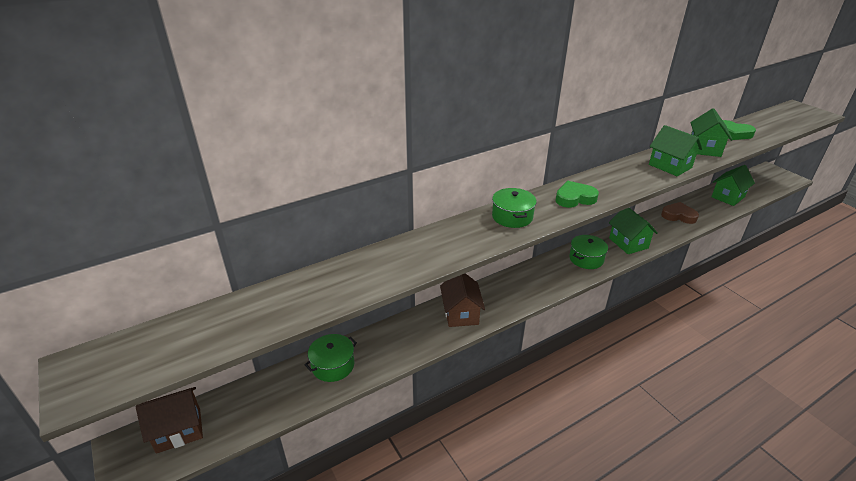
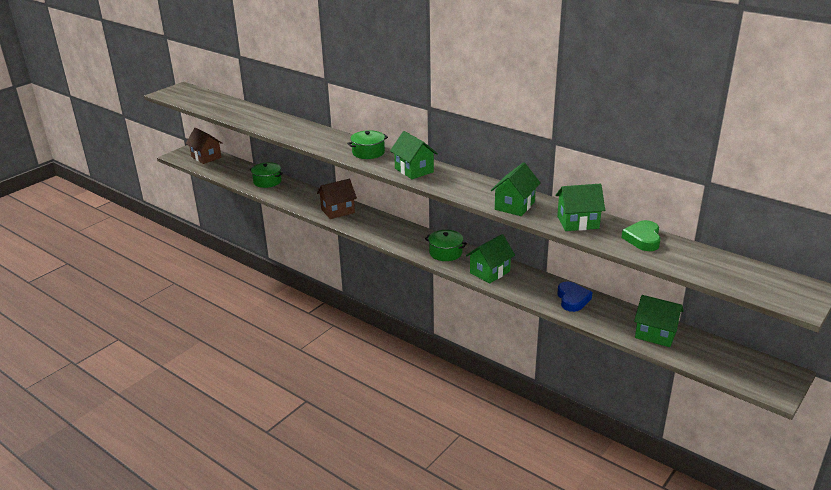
camera: 70 degrees right, 5 degrees down
green heart [555,181,599,208] -> green house [390,131,438,179]
brown heart [661,202,699,224] -> blue heart [557,282,593,312]

